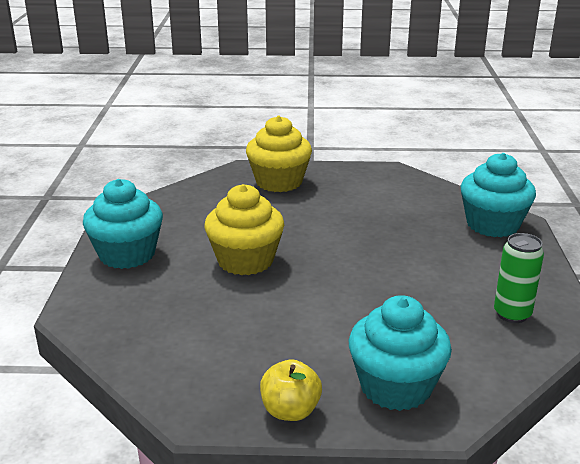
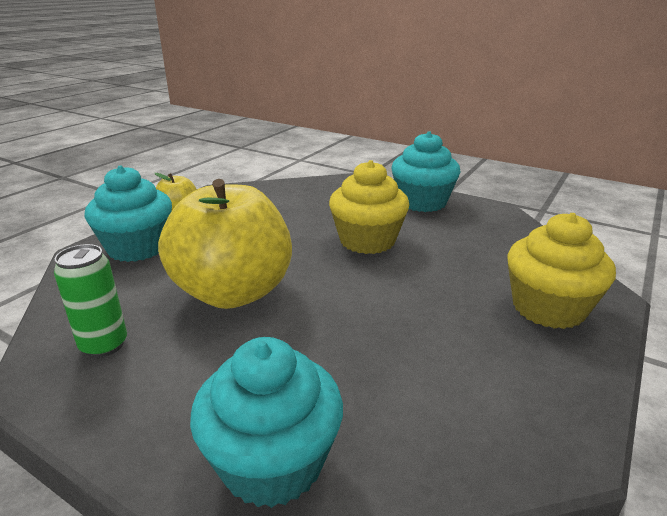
camera: 120 degrees right, 0 degrees up
none -> yellow apple [158,179,292,309]

